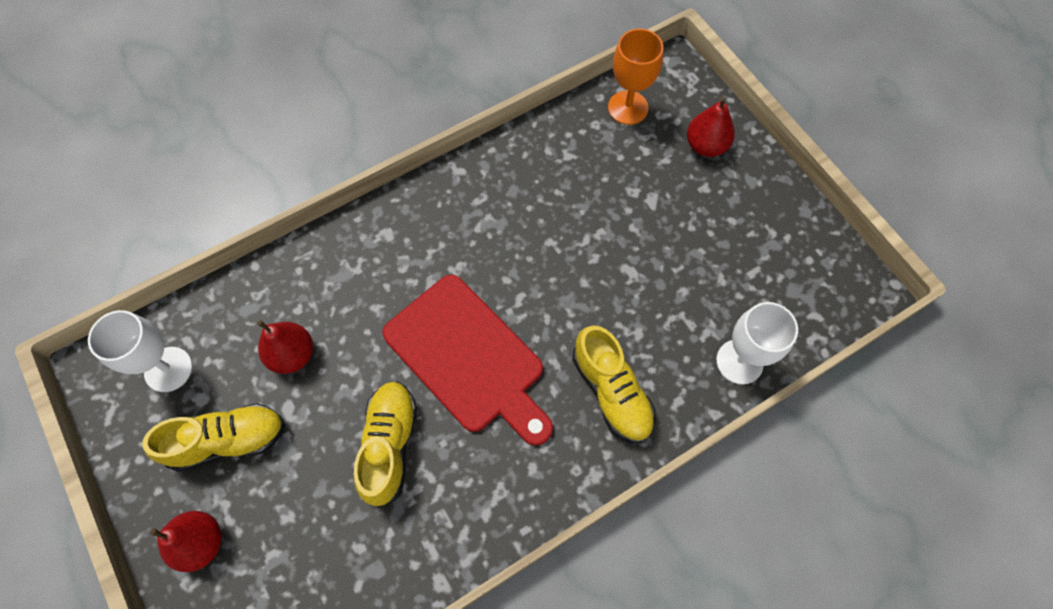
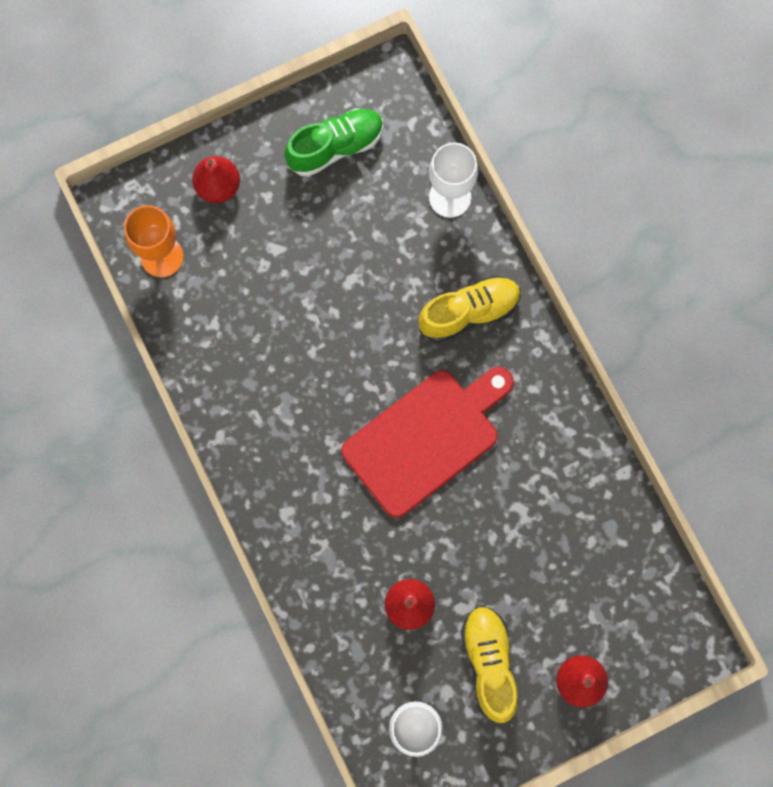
camera: 85 degrees left, 10 degrees up
yellow shoe [354,381,417,507] -> none
none -> green shoe [284,108,383,177]

